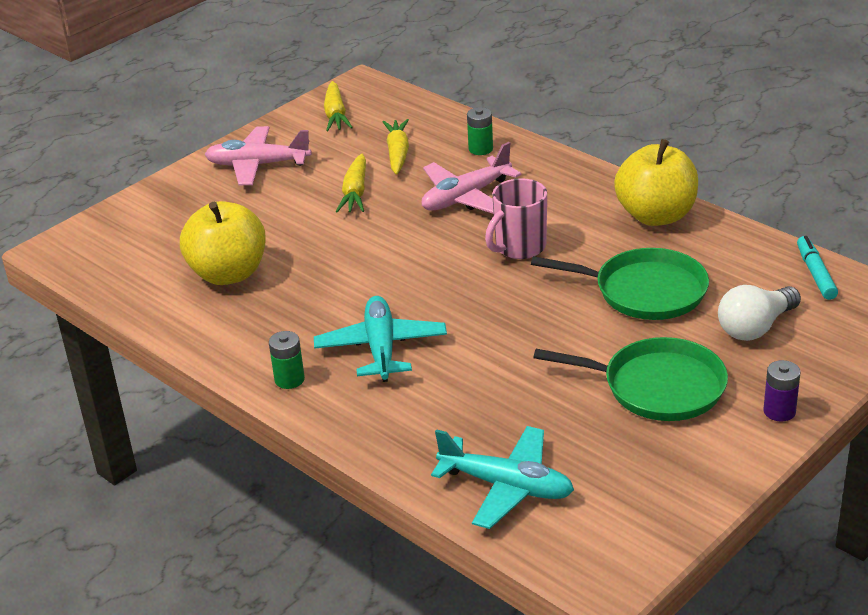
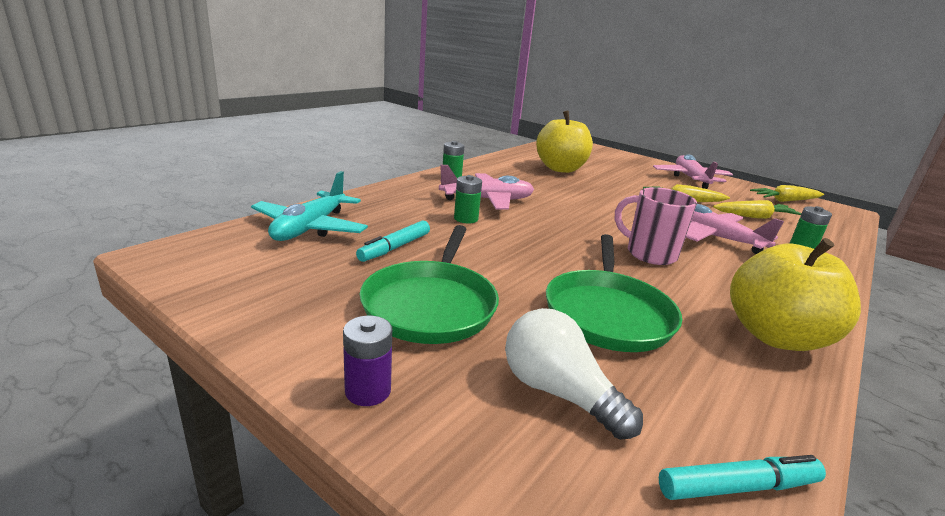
camera: 80 degrees right, 10 degrees down
turquoise plane [314,296,447,382] -> pink plane [439,165,534,210]
none -> turquoise marker [356,220,430,262]
none -> green battery [454,175,482,223]

